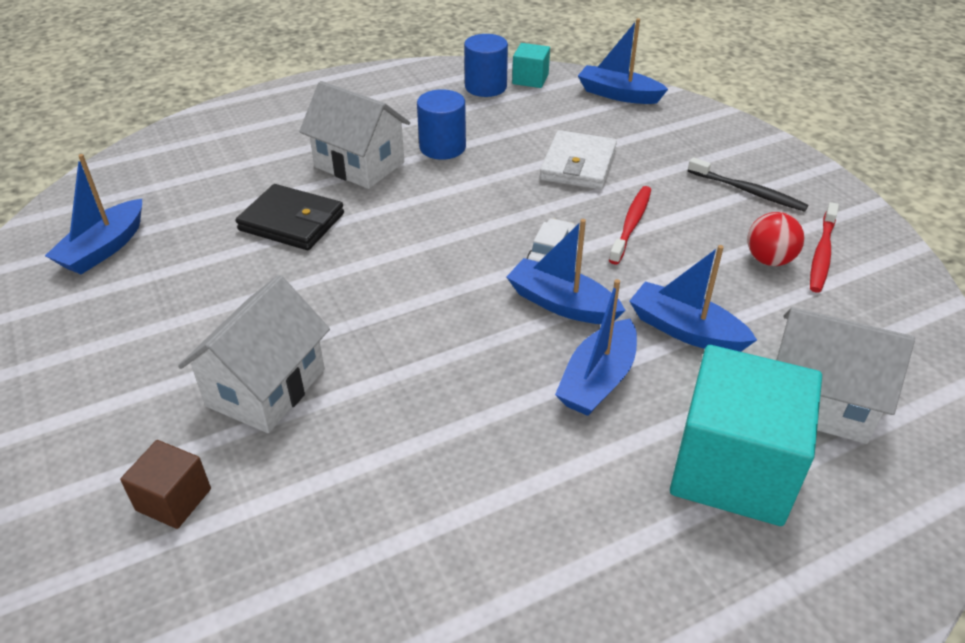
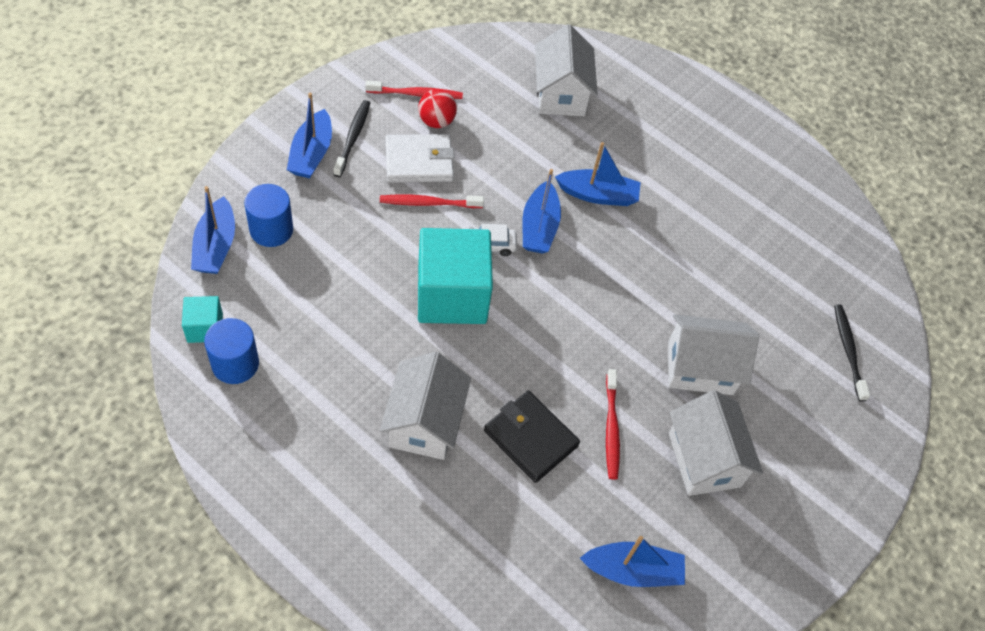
camera: 120 degrees left, 15 degrees up
brown cube [120,440,211,529] -> none
black wallet [235,184,344,250] -> black wallet turned 45 degrees counterclockwise [484,391,580,483]
blue cylinder [417,89,466,160] -> blue cylinder moved to [244,184,293,247]
white wallet [540,130,617,190] -> white wallet moved to [385,134,455,183]
blue boat [629,245,757,352] -> blue boat moved to [287,92,332,178]
turquoise cube [670,345,822,526] -> turquoise cube moved to [418,228,493,324]
none -> red toothbrush [606,369,620,480]
none -> white house [669,390,763,496]
none -> black toothbrush [834,305,870,402]

